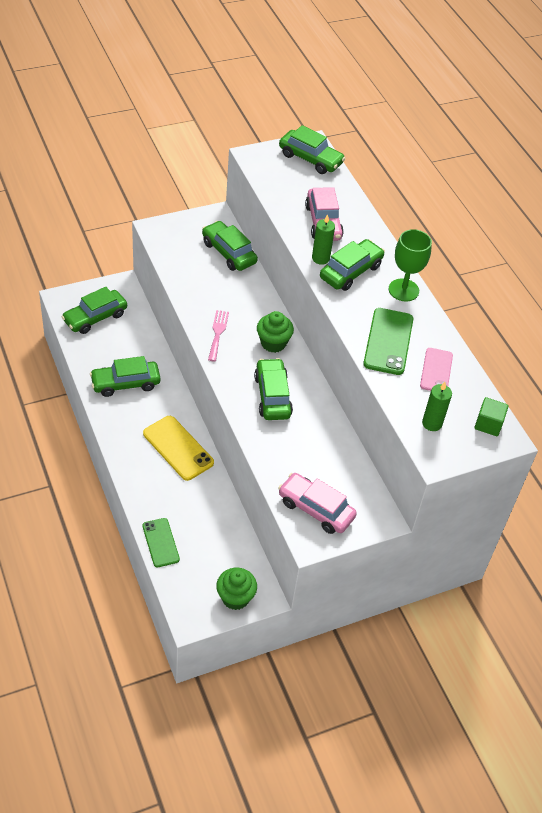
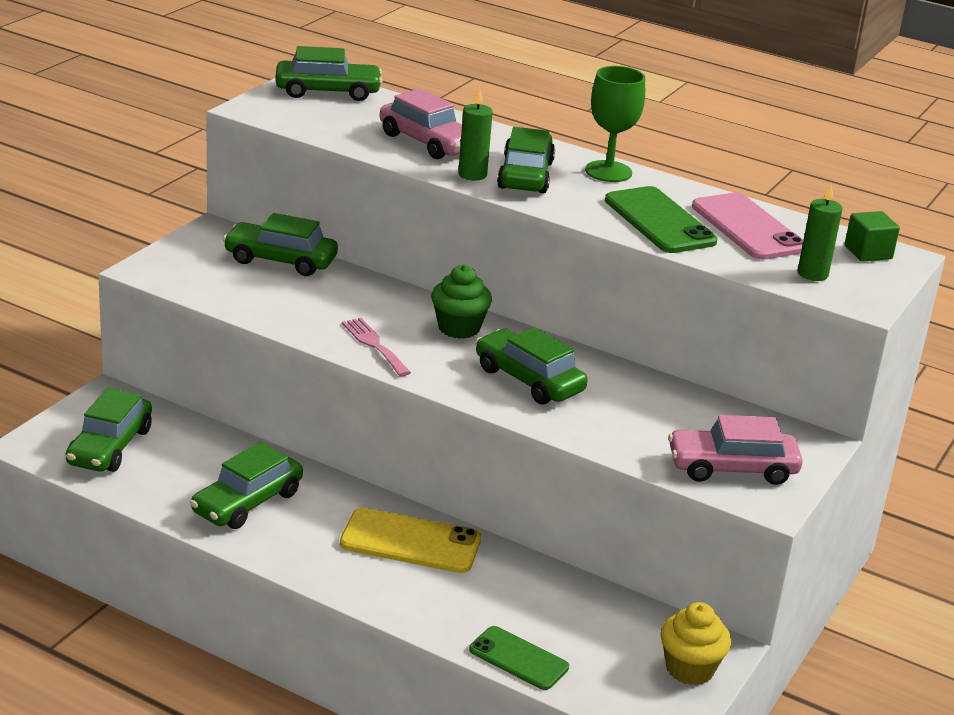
camera: 35 degrees left, 20 degrees down
green cupcake [216,568,257,610] -> yellow cupcake [660,602,731,685]
pink phone [420,348,453,391] -> pink phone [692,192,803,260], size x1.52

